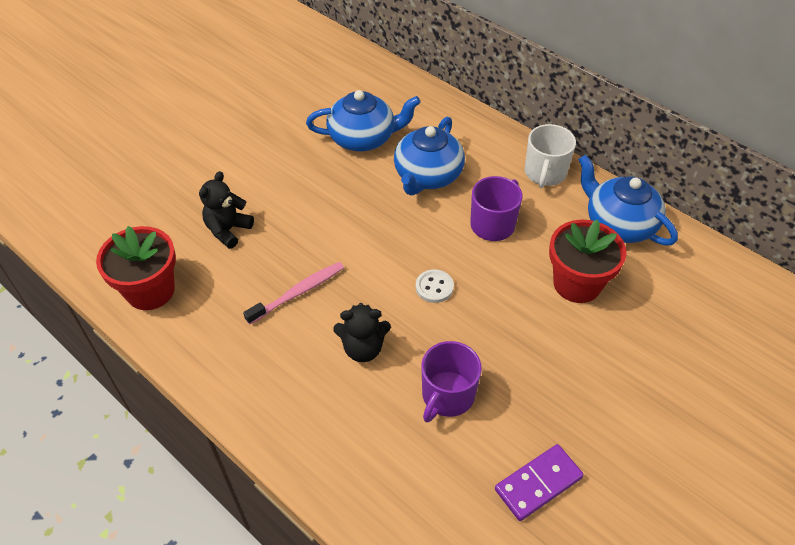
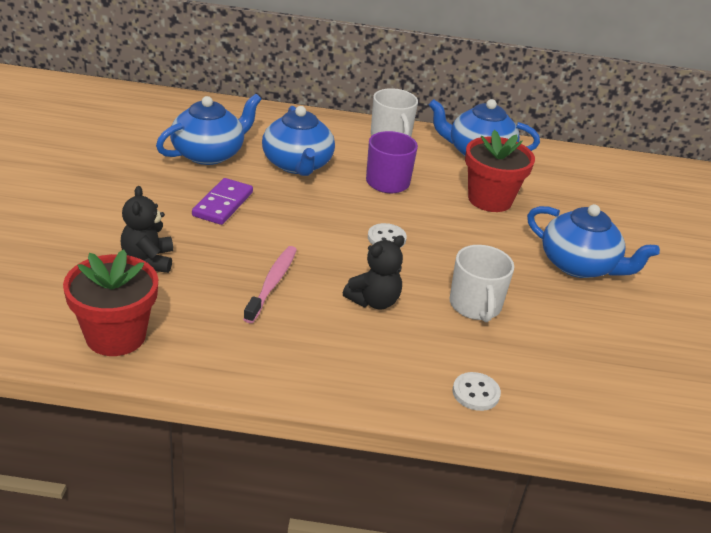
camera: 40 degrees left, 15 degrees down
purple mug [421,341,482,422] -> white mug [450,245,514,322]
purple domino [495,444,584,521] -> purple domino moved to [192,178,253,225]
none -> white button [452,372,501,411]
none -> blue teapot [527,204,660,278]

